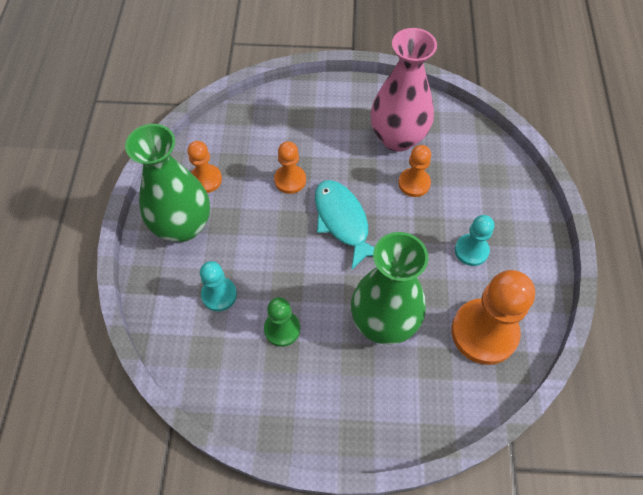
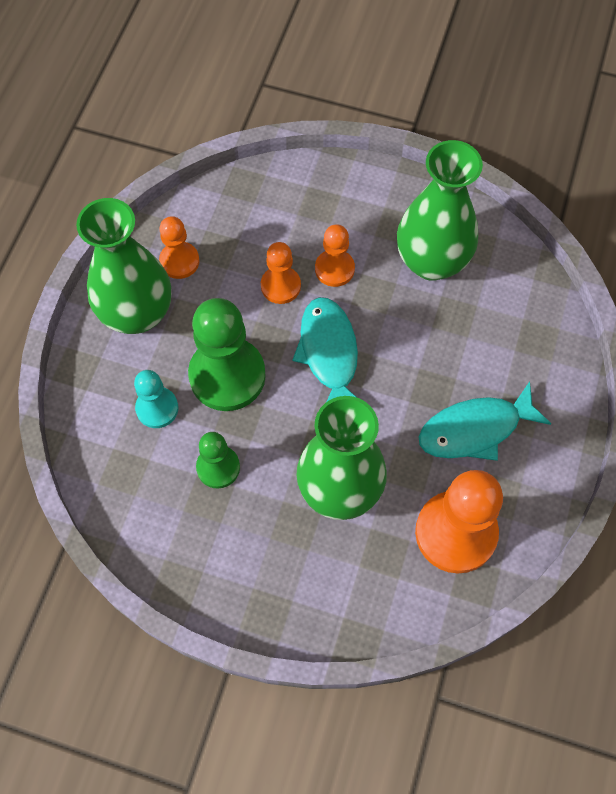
camera: 15 degrees right, 5 degrees up
pink vase [371,28,437,152] -> green vase [397,140,483,281]
orange pawn [398,145,431,197] -> orange pawn moved to [315,224,355,287]
turquoise pawn [455,215,494,266] -> turquoise fish [419,381,551,461]
none -> green pawn [188,298,266,411]

